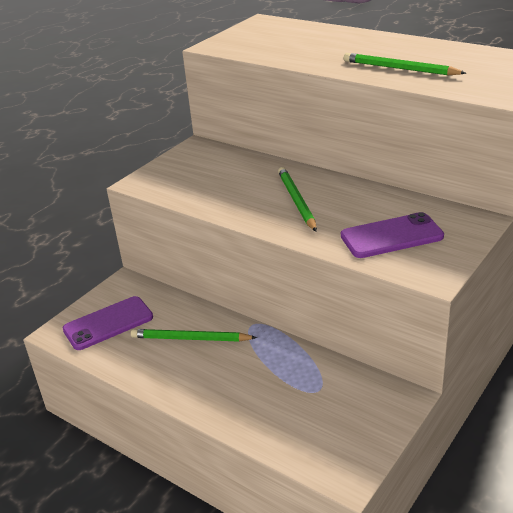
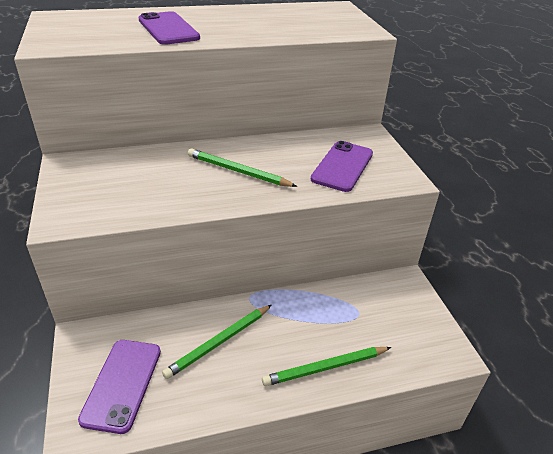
camera: 55 degrees left, 5 degrees up
green pencil [344,53,466,75] -> green pencil moved to [262,347,391,386]
none -> purple phone [138,11,200,45]

